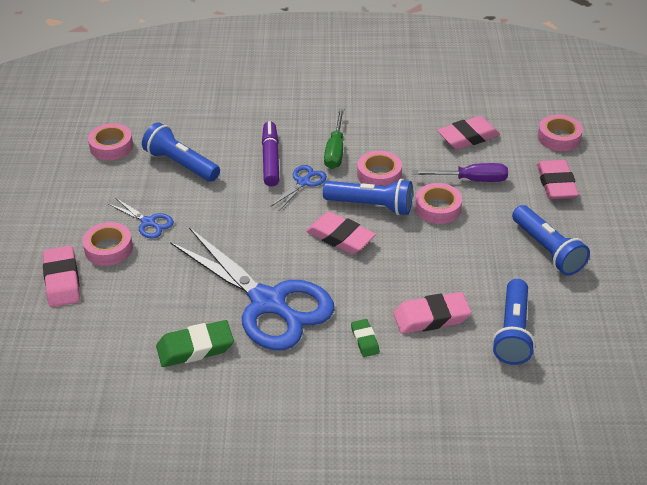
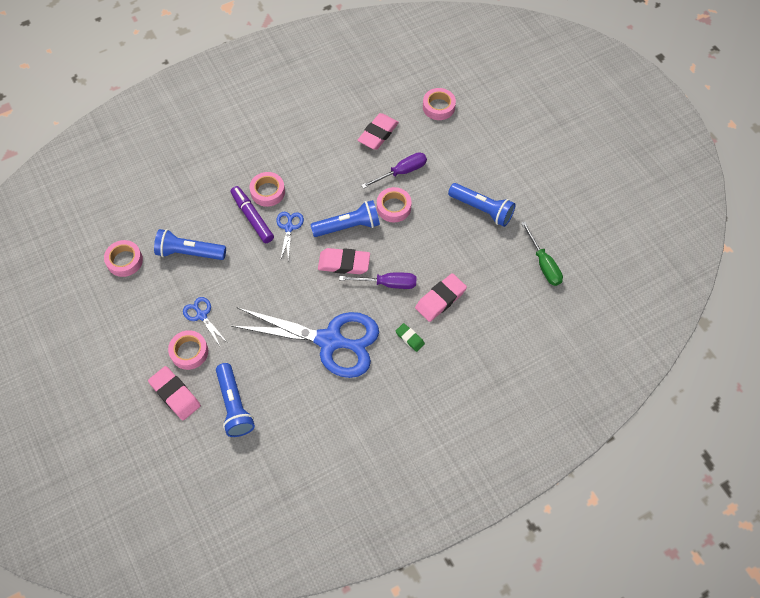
camera: 30 degrees left, 20 degrees up
blue scissors [108,198,174,239] -> blue scissors turned 135 degrees counterclockwise [183,297,227,346]
green eraser [156,320,234,367] -> none
green screwdriver [324,108,344,169] -> green screwdriver moved to [521,222,563,286]
pink tape [357,151,402,186] -> pink tape moved to [249,172,285,207]
blue flashlight [492,279,535,365] -> blue flashlight moved to [216,363,255,437]
pink eraser [537,160,579,199] -> none
none -> purple screwdriver [339,273,416,289]

